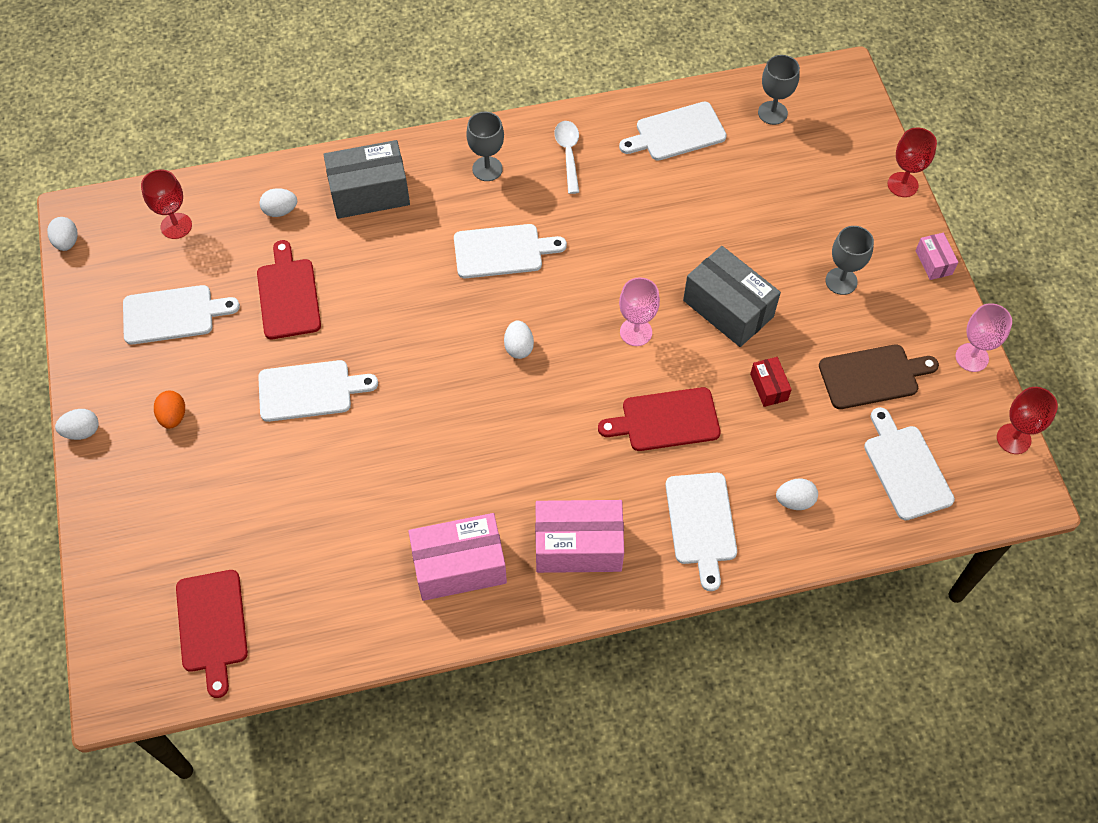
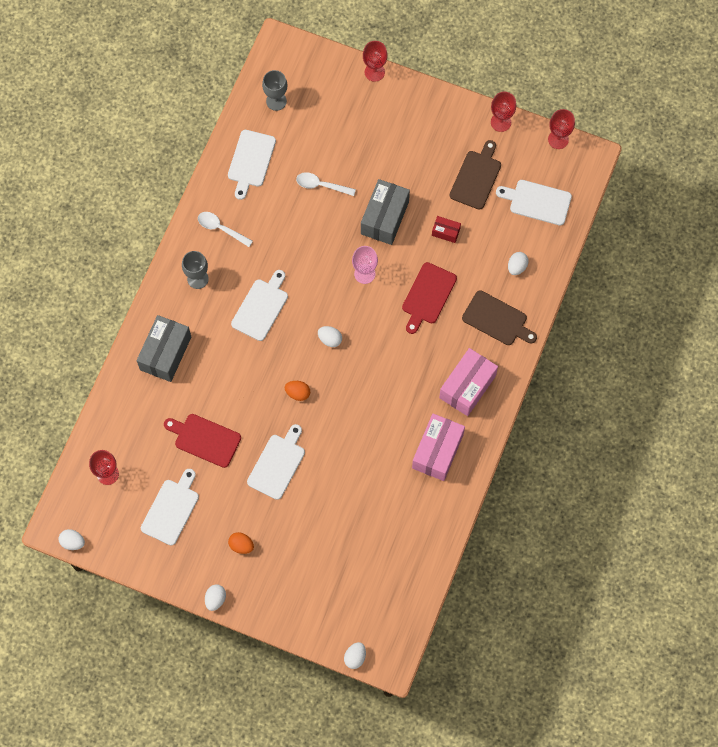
camera: 55 degrees left, 10 degrees up
red cutting board [176,570,248,698] -> none
white egg [259,188,297,217] -> white egg moved to [344,642,366,669]
white cutting board [665,473,737,591] -> brown cutting board [462,290,537,345]
grey box [683,246,781,347] -> grey box turned 60 degrees counterclockwise [361,179,410,245]
grey goblet [826,226,874,295] -> none
pink box [915,233,958,280] -> none
pink goblet [955,303,1012,372] -> red goblet [491,92,516,132]
none -> orange egg [285,381,310,401]
none -> white spoon [296,172,356,196]

